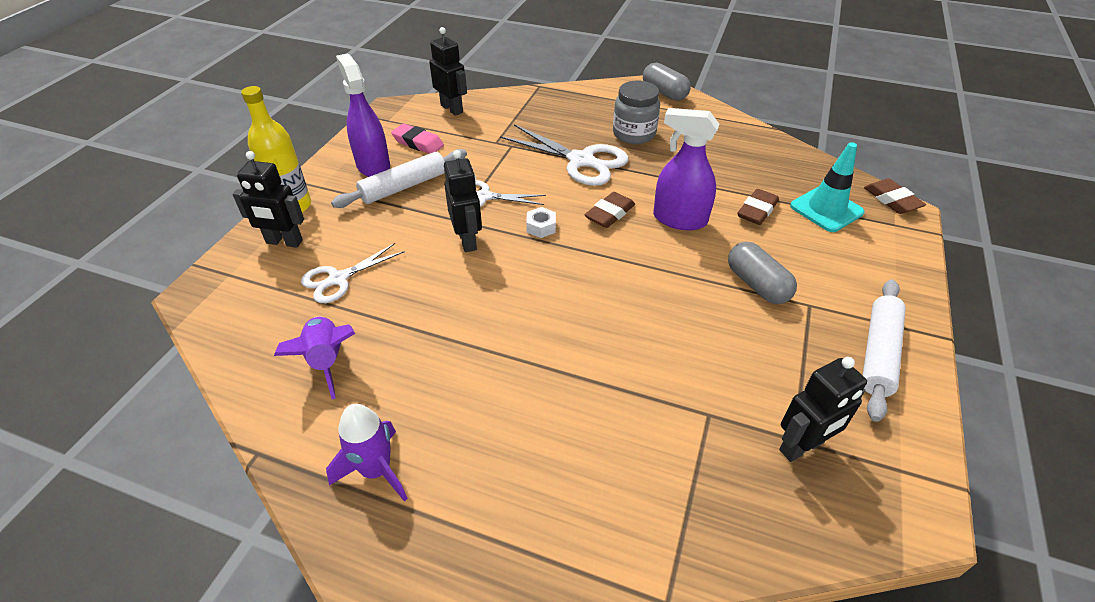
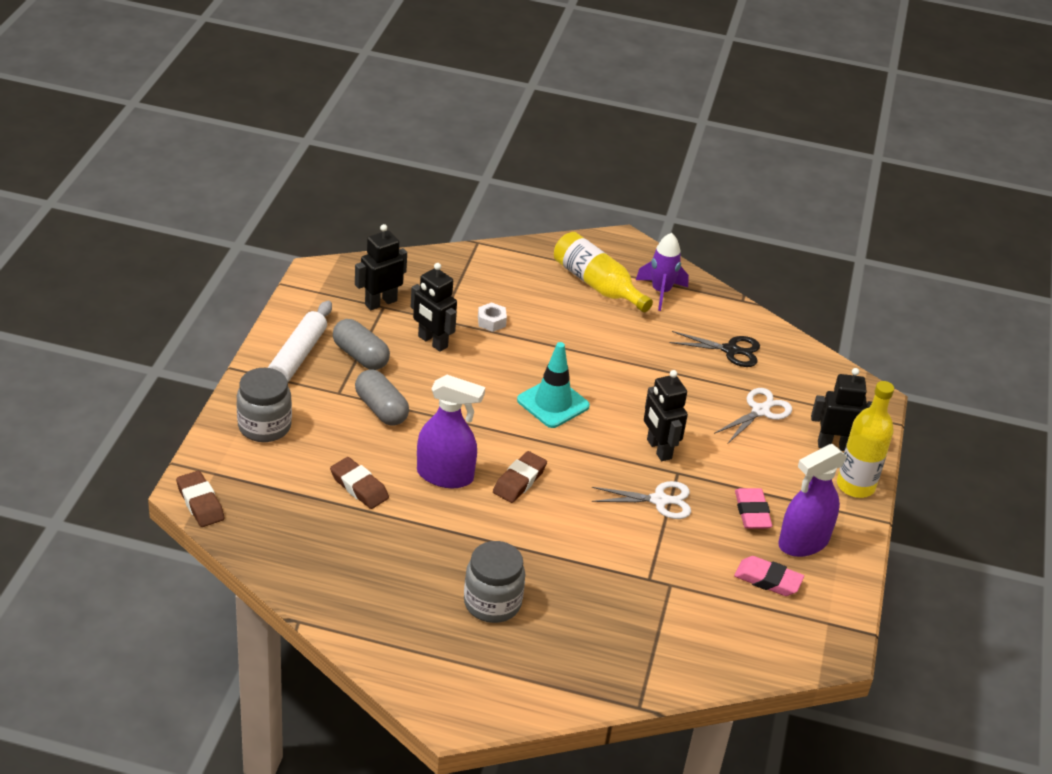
camera: 170 degrees right, 5 degrees down
purple rocket [274,316,355,399] -> black scissors [669,331,760,367]
white rolling pin [331,149,467,208] -> pink eraser [735,488,772,529]
purple spray bottle [336,53,390,177] -> purple spray bottle turned 90 degrees clockwise [778,444,847,557]
black robot [429,27,467,116] -> black robot moved to [411,263,457,352]
white scissors [500,124,629,186] -> none
white nut [526,207,556,238] -> white nut moved to [478,302,507,332]
grey capsule [643,63,691,101] -> grey capsule moved to [333,319,390,370]
brown eraser [738,189,779,225] -> brown eraser turned 75 degrees counterclockwise [330,457,389,509]
turquoise traffic cone [790,142,864,232] -> turquoise traffic cone moved to [517,342,590,428]
none -> grey jar [236,368,292,442]
none -> yellow bottle [554,232,653,312]

